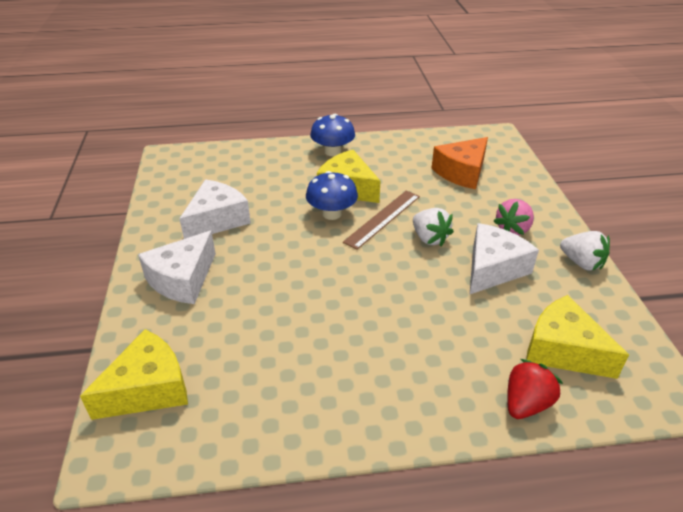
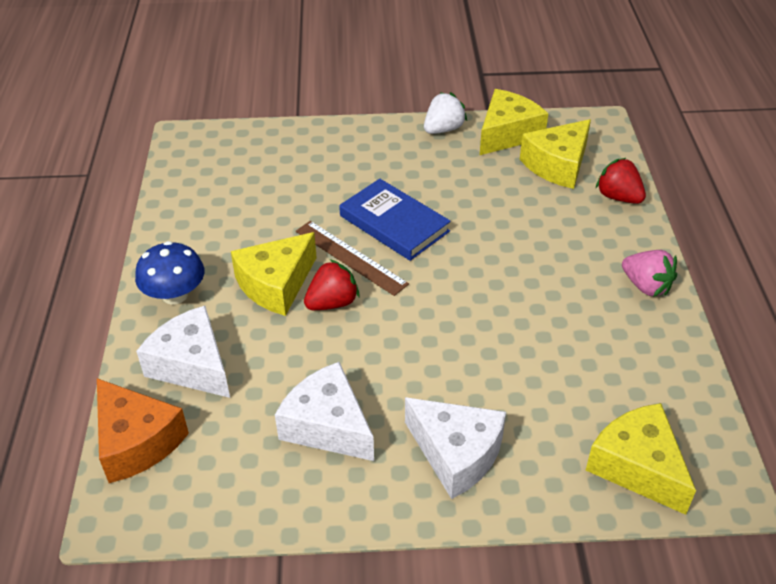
camera: 85 degrees left, 5 degrees up
blue mushroom [306,171,358,220] -> red strawberry [304,259,360,310]
white strawberry [413,208,454,246] -> blue book [339,179,451,261]
orange cheese [432,137,488,189] -> orange cheese moved to [97,378,189,483]
white cheese [470,223,539,294] -> white cheese moved to [136,306,230,398]
pink strawberry [493,199,534,236] -> pink strawberry moved to [622,250,677,297]
none -> yellow cheese [480,89,548,155]

